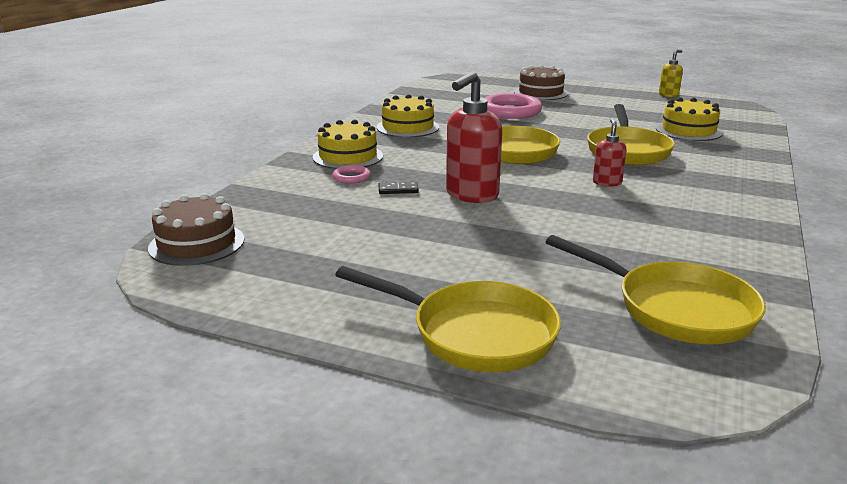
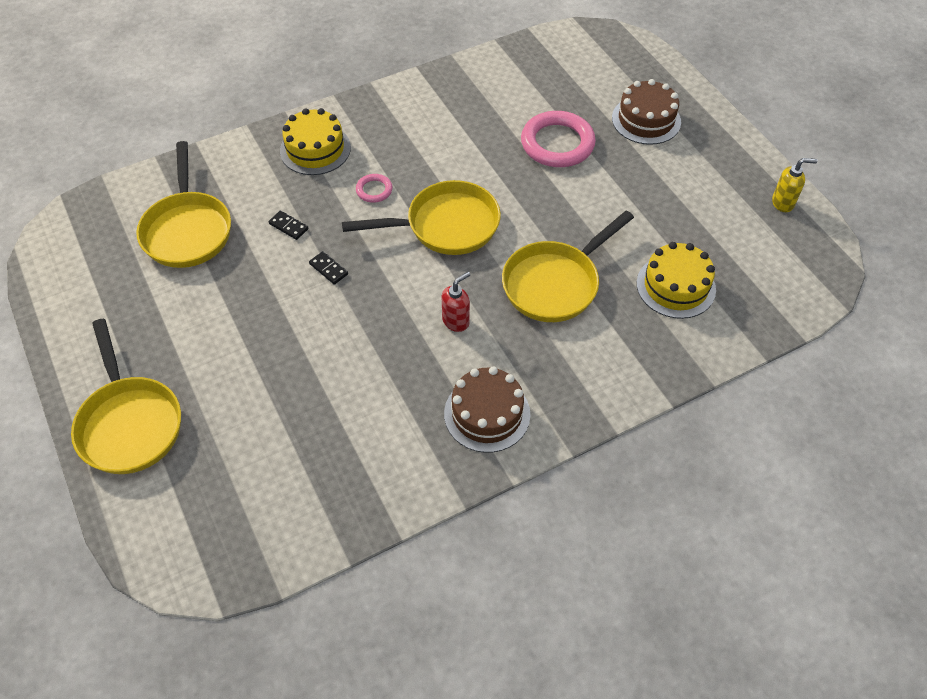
camera: 40 degrees right, 30 degrees up
brown cake [148,193,244,266] -> brown cake moved to [444,367,530,453]
pink ring [332,165,371,184] -> pink ring moved to [356,174,393,203]
yellow cake [377,94,439,138] -> none
red soap dispenser [446,71,502,203] -> black domino [309,251,348,285]
yellow pan [546,235,766,345] -> yellow pan moved to [136,141,231,268]

